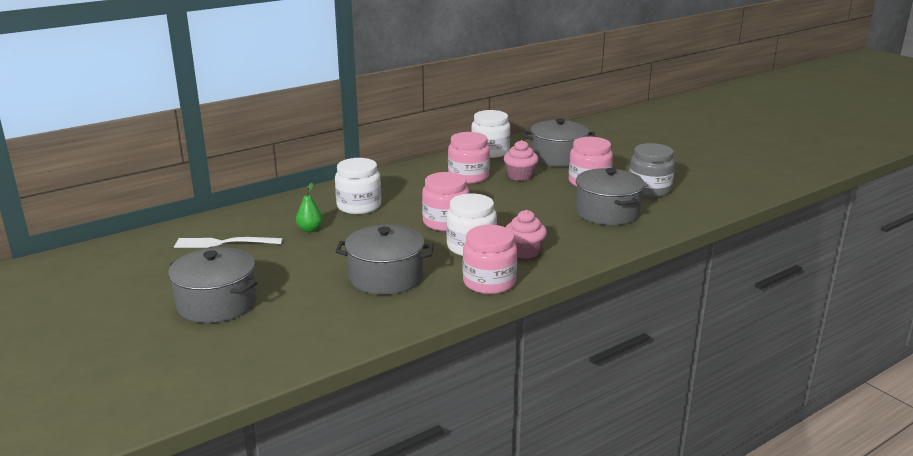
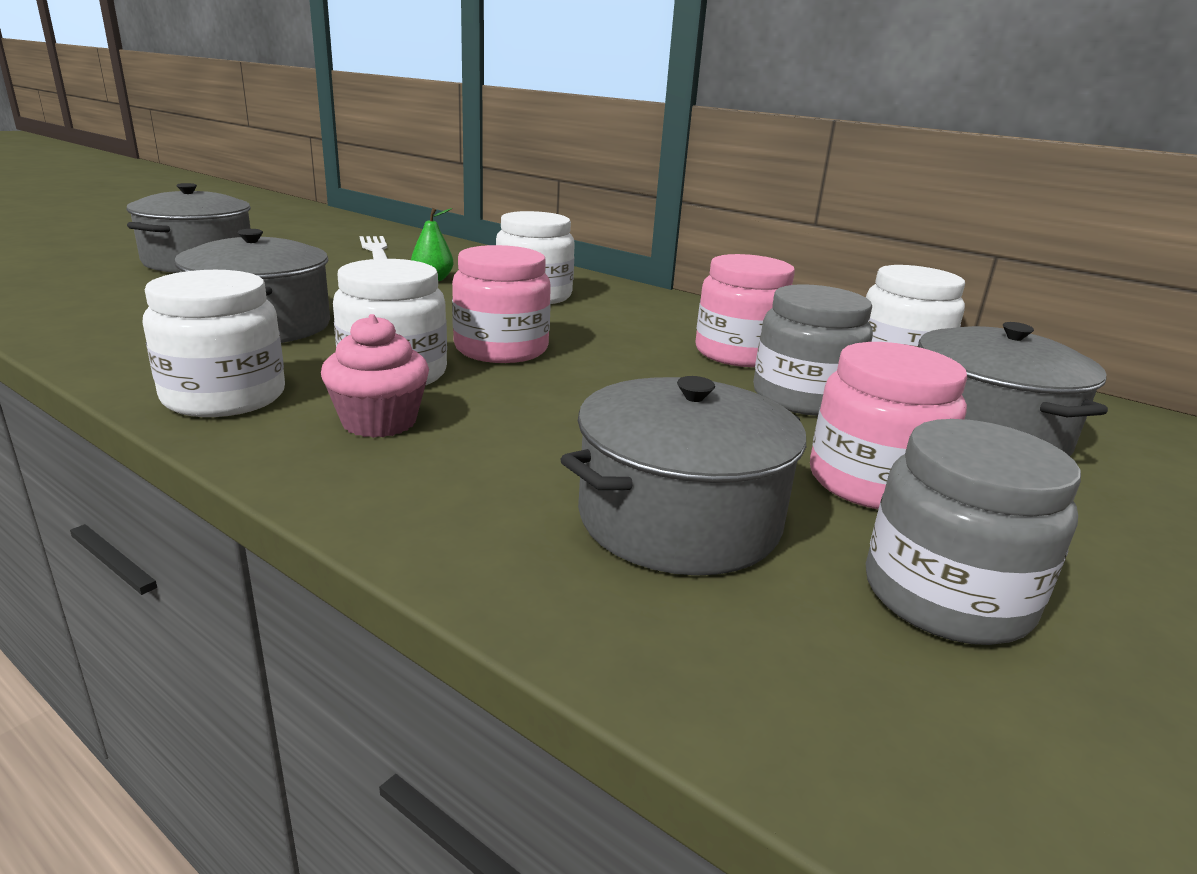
camera: 70 degrees right, 0 degrees up
pink jar [463,225,517,294] -> white jar [142,270,285,417]
pink cupcake [504,140,539,181] -> grey jar [753,284,873,416]

